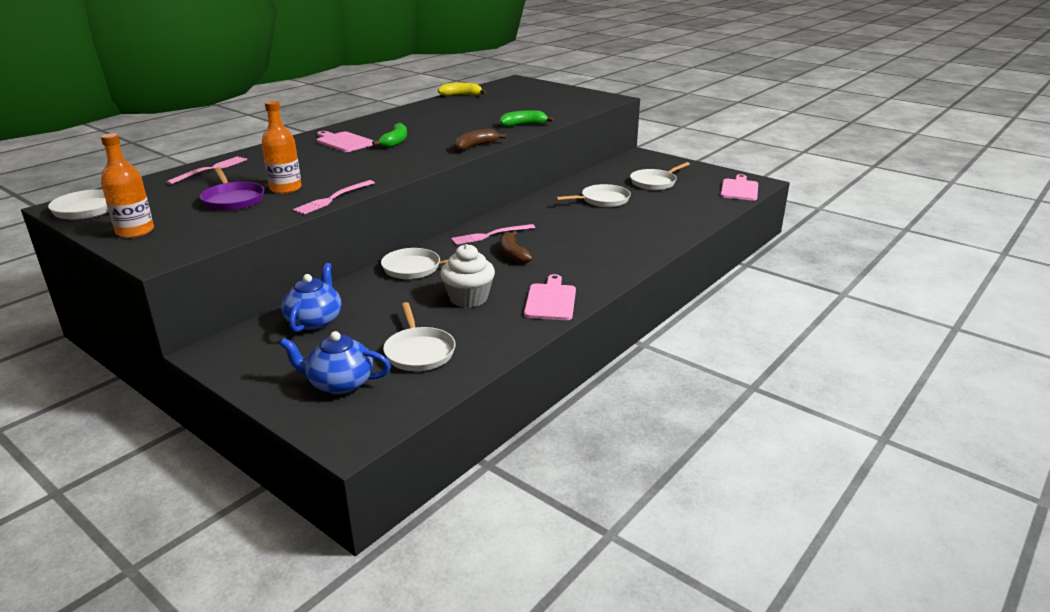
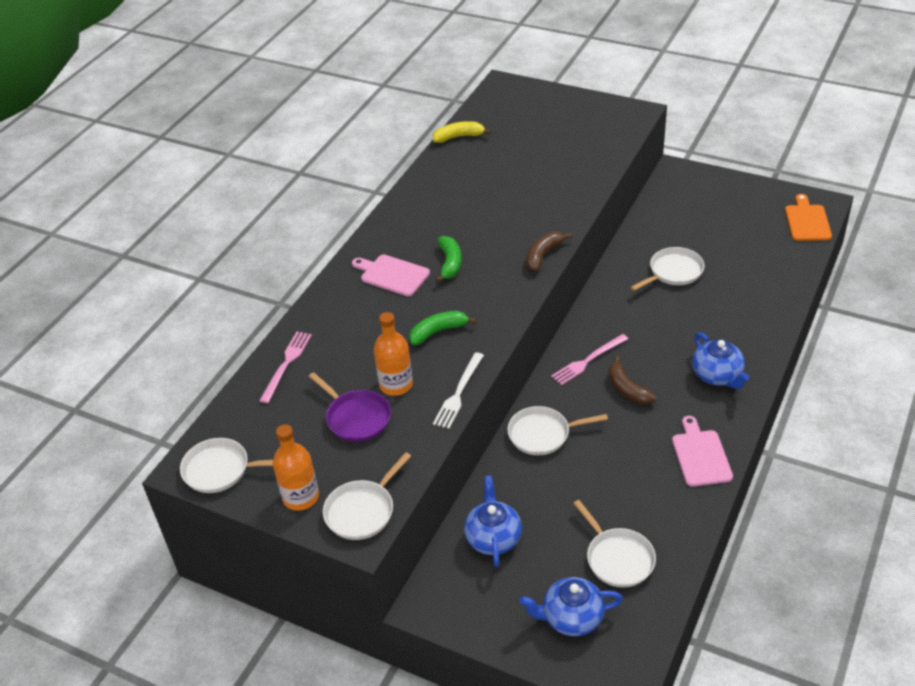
camera: 10 degrees left, 15 degrees up
pink fork [293,180,375,214] -> white fork [433,352,484,429]
white cupcake [440,244,495,308] -> none
green banana [500,110,554,127] -> green banana moved to [409,311,477,345]
white pan [630,162,690,190] -> white pan moved to [323,452,411,540]
pink cutting board [721,174,758,201] -> orange cutting board [785,194,832,241]
none -> blue teapot [692,332,749,389]

